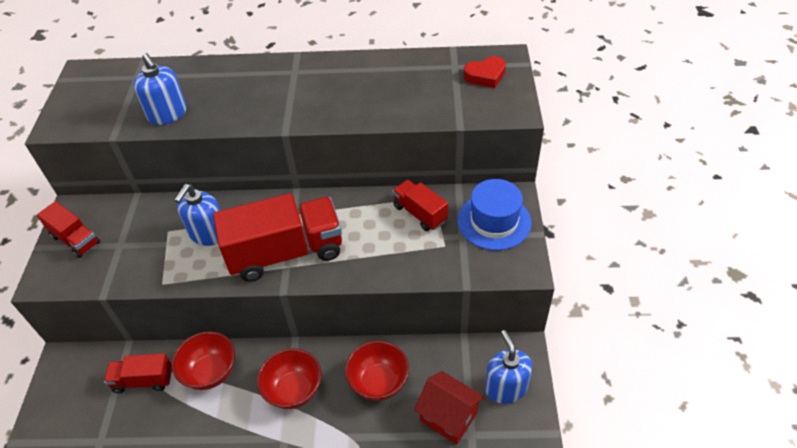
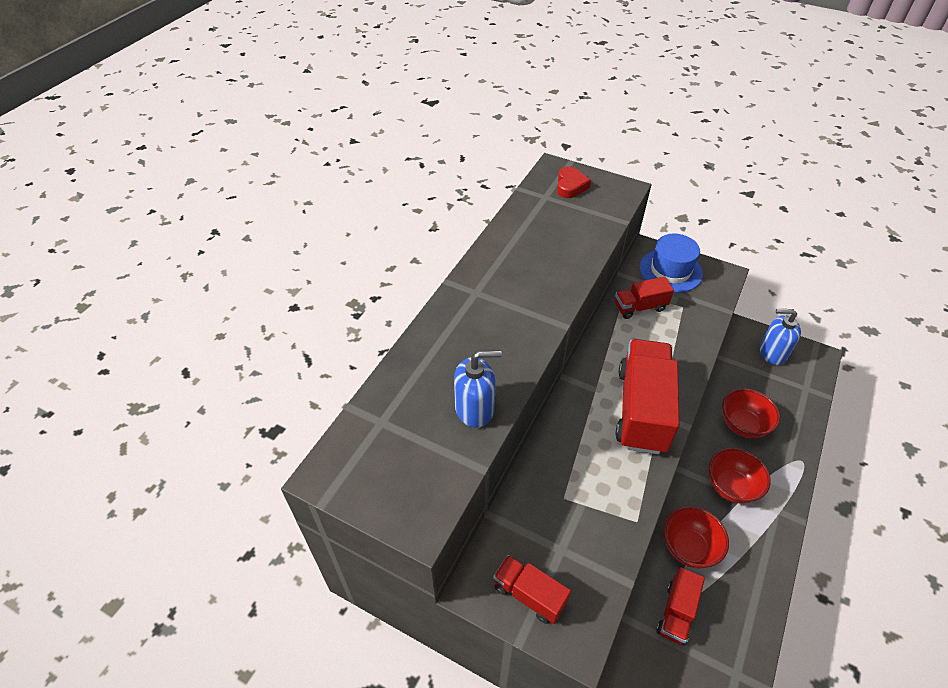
camera: 65 degrees left, 0 degrees up
red truck [37,201,100,258] -> red truck turned 120 degrees counterclockwise [493,555,571,624]
blue soap dispenser [174,184,221,246] -> none
red house [414,371,484,444] -> none

